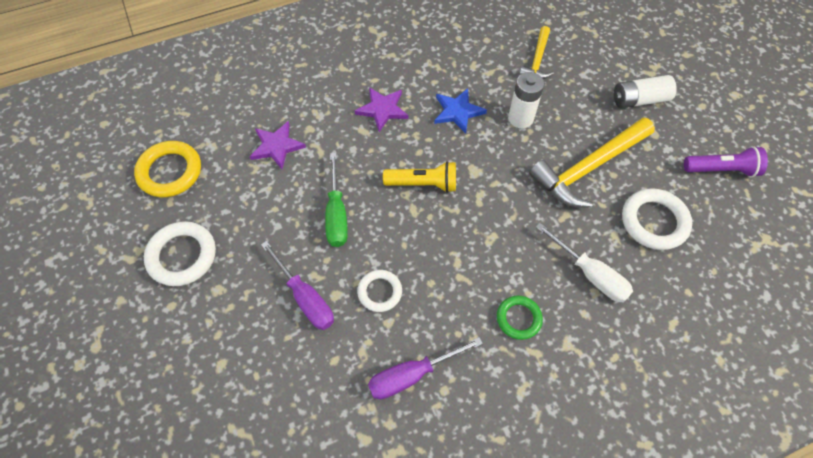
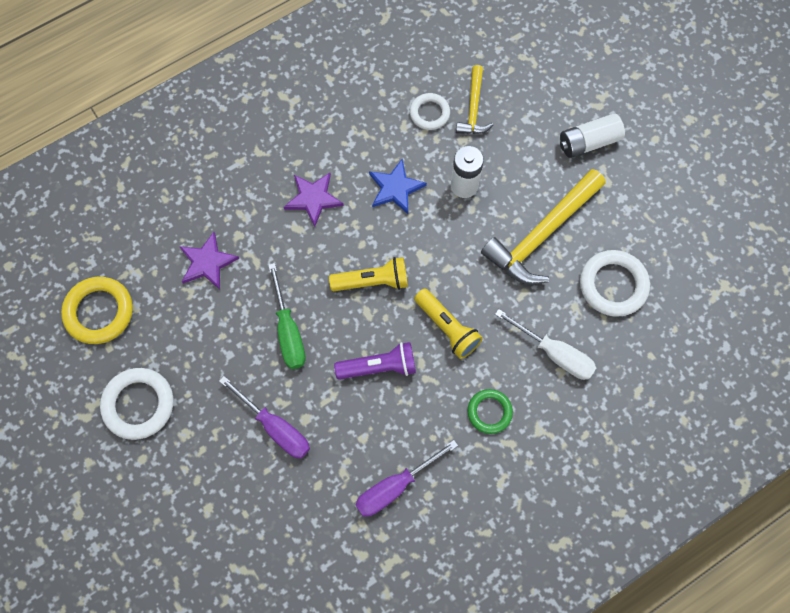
camera: 10 degrees left, 10 degrees up
white ring [357,270,402,312] -> white ring moved to [410,93,450,130]
purple flashlight [684,146,768,177] -> purple flashlight moved to [334,342,416,380]
none -> yellow flashlight [414,289,483,359]

